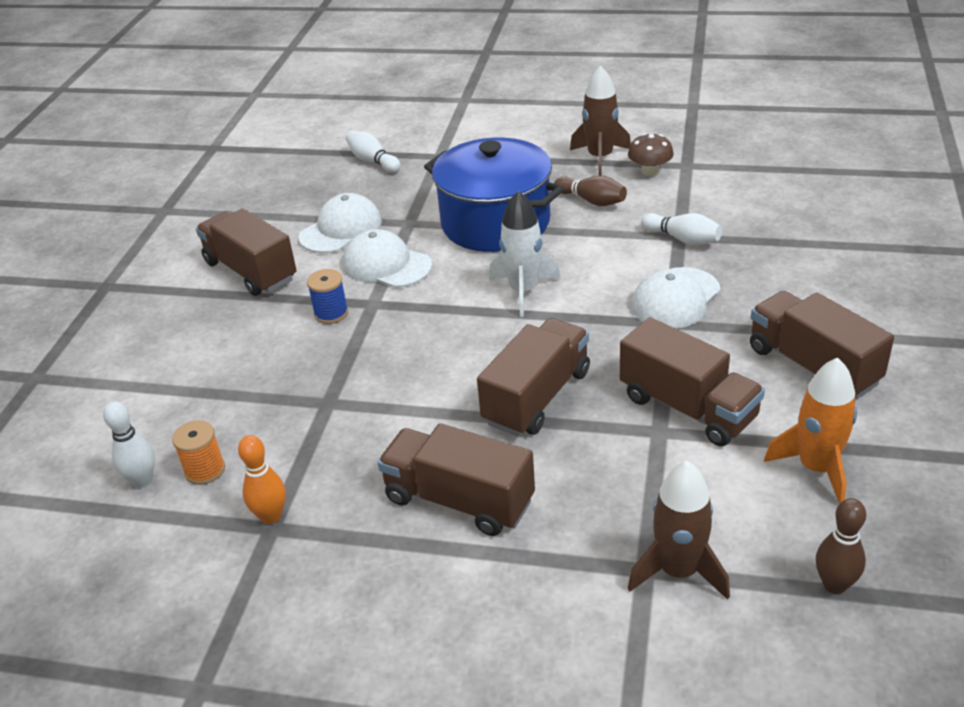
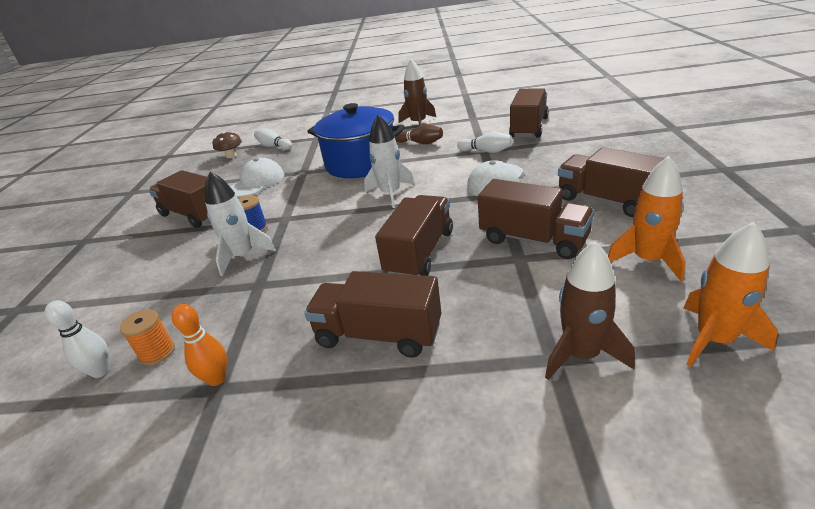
camera: 10 degrees left, 5 degrees down
white cap [343,229,432,288] -> none
brown mushroom [628,133,674,176] -> brown mushroom moved to [213,131,242,158]
brown bowling pin [816,498,866,594] -> orange rocket [683,222,778,367]
none -> white rocket [205,172,276,276]
none -> brown truck [509,88,549,138]

